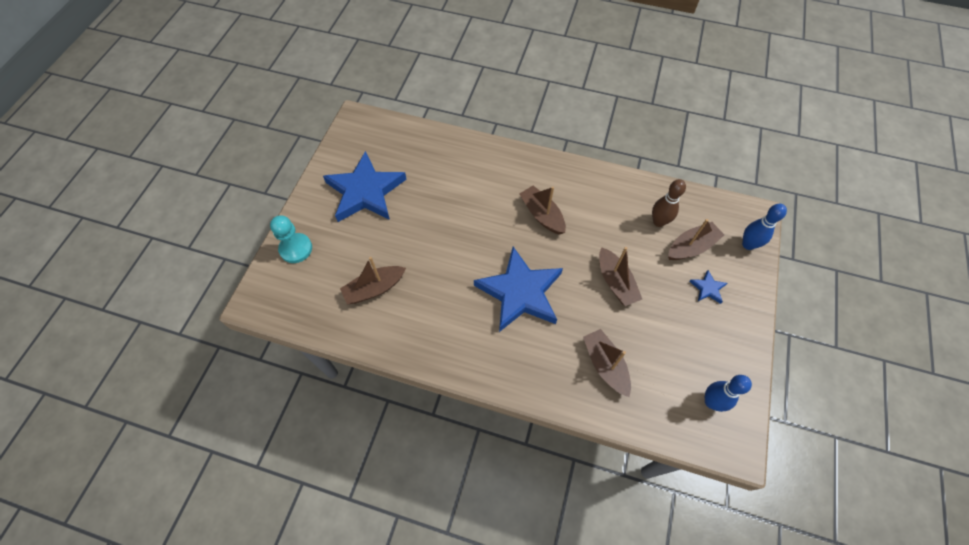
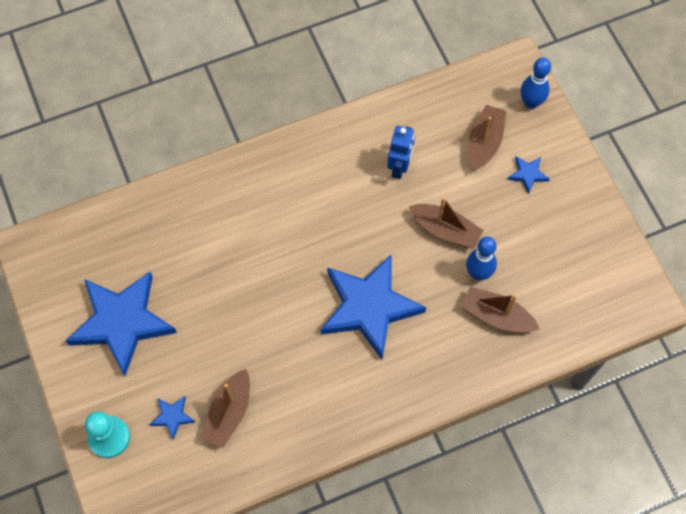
camera: 40 degrees left, 5 degrees up
brown boat [519,186,566,235] -> none
brown bowling pin [652,179,686,227] -> none
blue bowling pin [705,375,752,412] -> blue bowling pin moved to [466,236,497,280]
none -> blue star [149,396,195,440]
none -> blue robot [387,126,415,179]

